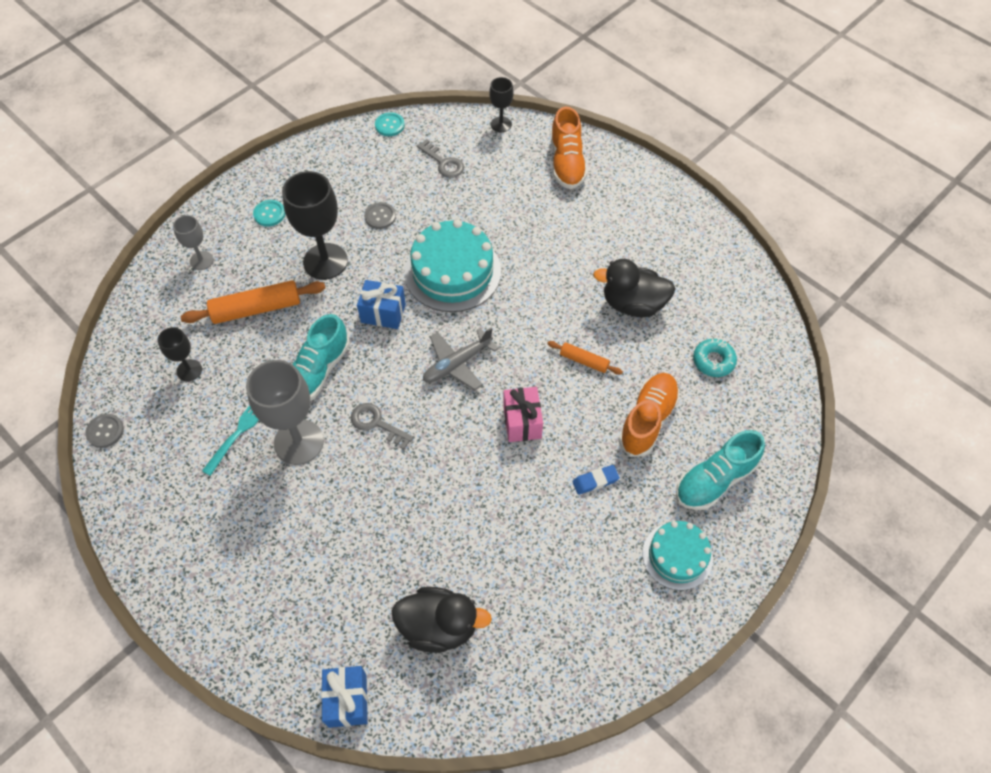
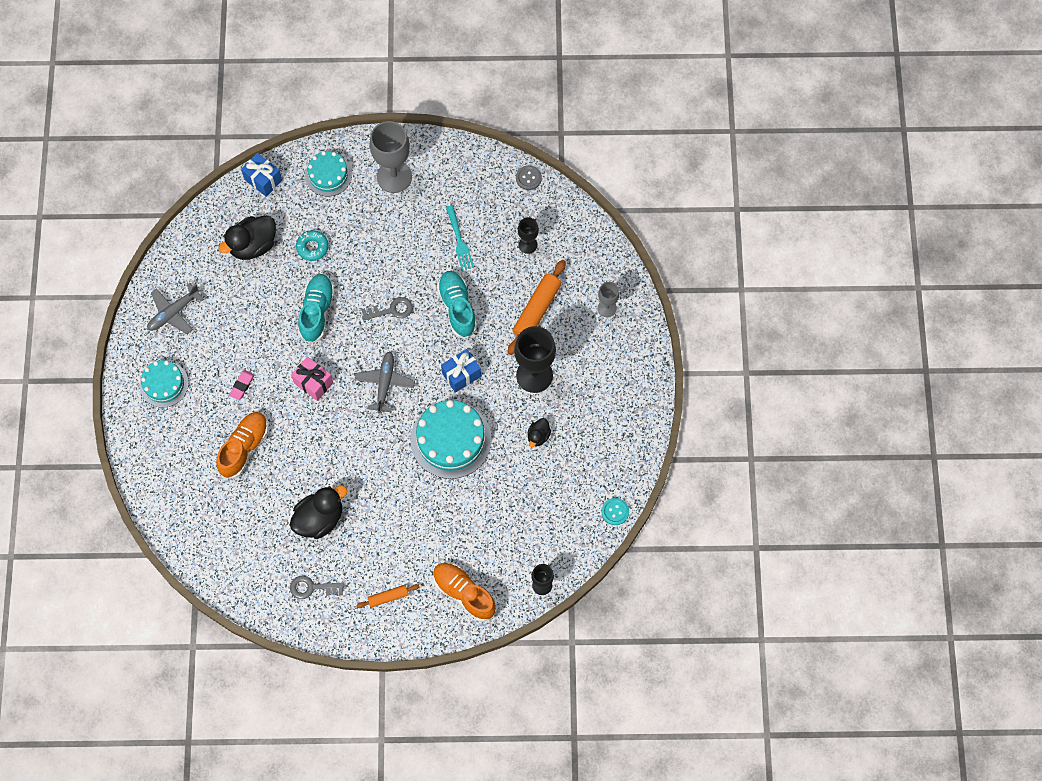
camera: 135 degrees right, 10 degrees up
grey goblet [246,360,324,465] -> grey goblet moved to [370,121,412,193]
turquoise button [253,200,285,226] -> none
grey button [364,202,396,229] -> black duck [527,418,551,448]
grey key [417,139,464,178] -> grey key moved to [290,576,344,599]
orange rolling pin [547,341,623,375] -> orange rolling pin moved to [356,584,419,608]
blue eraser [572,465,620,495] -> pink eraser [229,370,255,400]
orange shoe [618,373,680,457] -> orange shoe turned 135 degrees counterclockwise [216,412,268,479]
turquoise shoe [676,430,765,510] -> turquoise shoe moved to [298,274,335,344]
turquoise donut [693,339,737,377] -> turquoise donut moved to [296,230,329,261]
none -> grey plane [147,283,204,334]
none -> turquoise cake [305,151,352,196]

